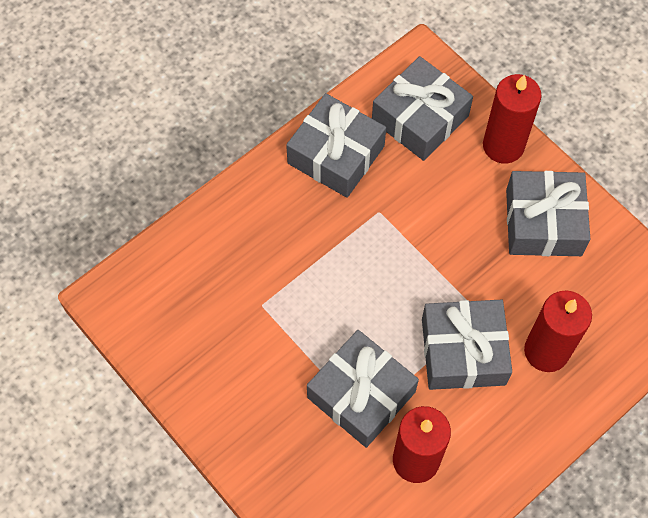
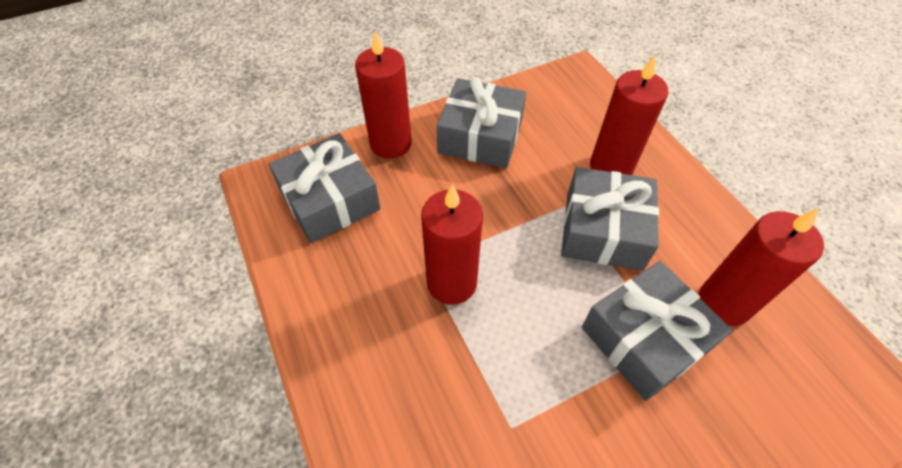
camera: 75 degrees left, 10 degrees down
grey gift [286,93,386,198] -> none
none -> red candle [421,184,483,305]

